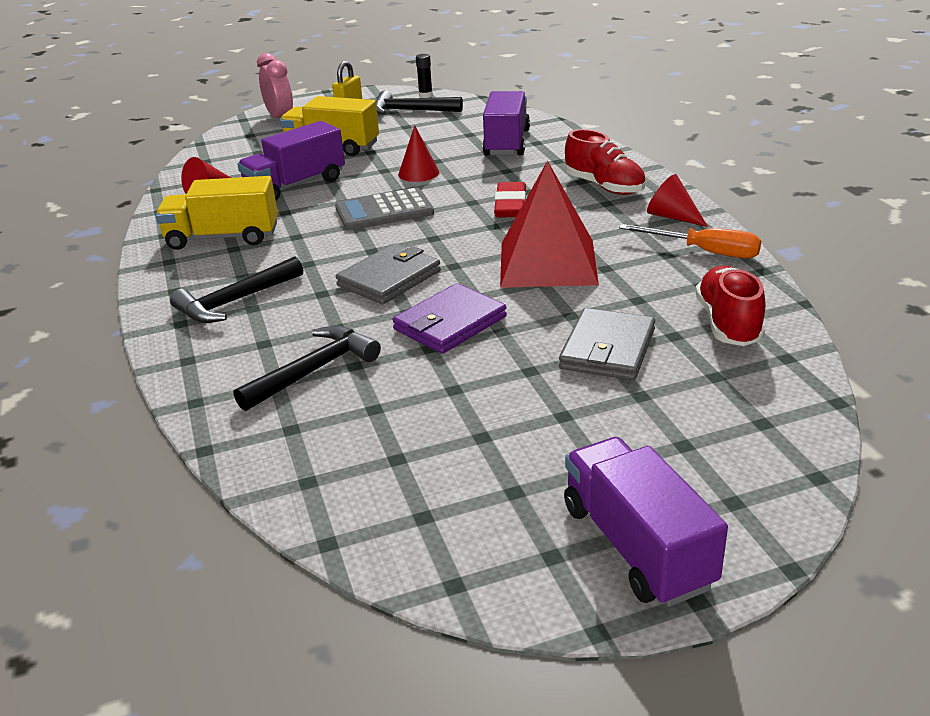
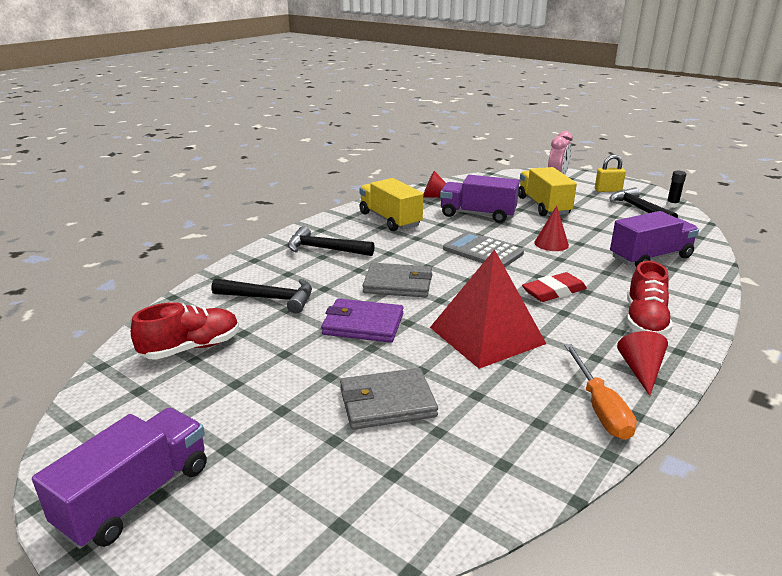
camera: 55 degrees right, 5 degrees down
red shoe [695,265,765,346] -> red shoe moved to [131,302,239,360]

